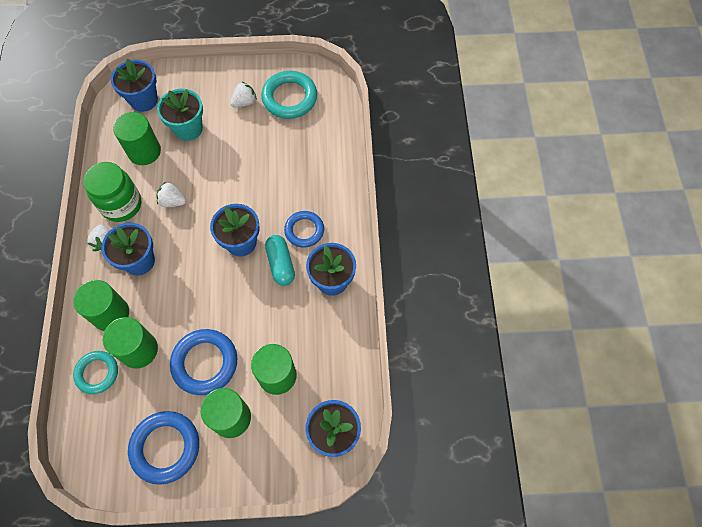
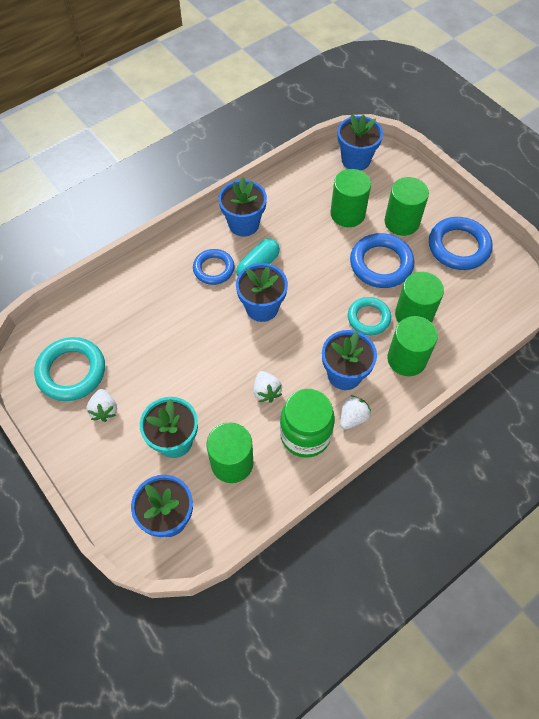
camera: 125 degrees left, 5 degrees down
turquoise ring [73,351,118,394] -> turquoise ring moved to [348,297,391,335]
white strawberry [230,82,257,107] -> white strawberry turned 120 degrees counterclockwise [86,389,117,422]

